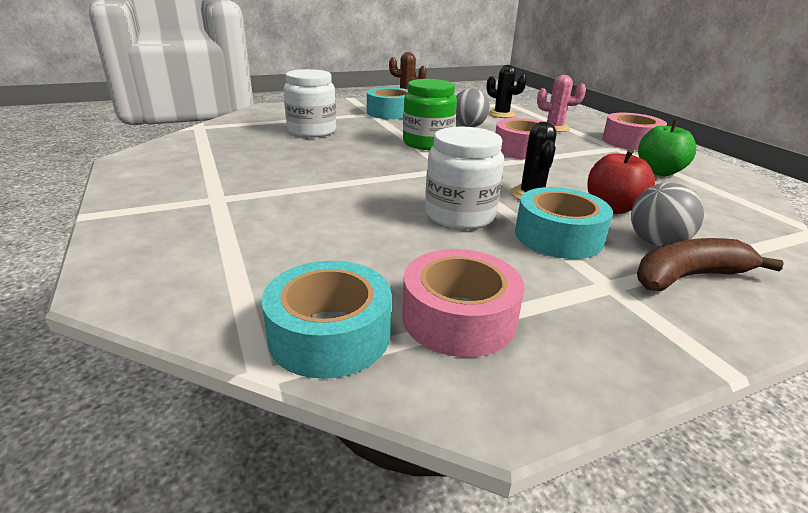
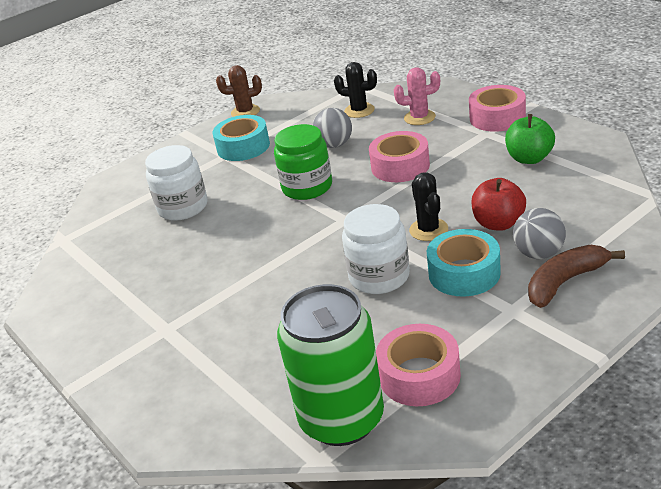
camera: 10 degrees left, 5 degrees up
turquoise tape [262,261,391,379] -> green can [277,284,384,446]

